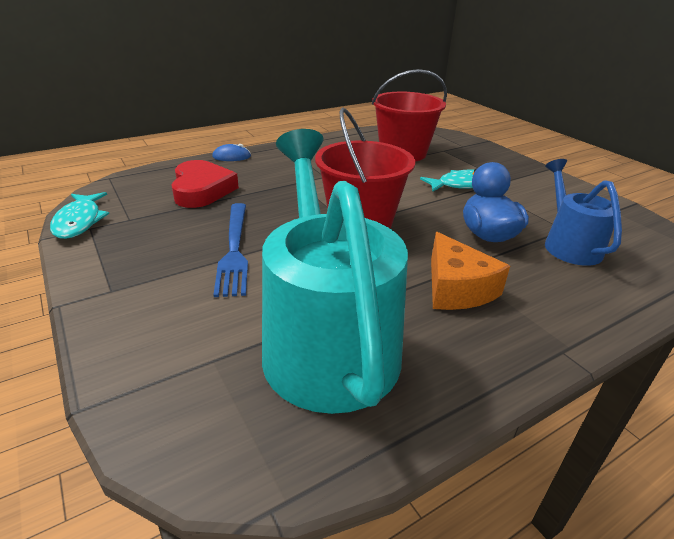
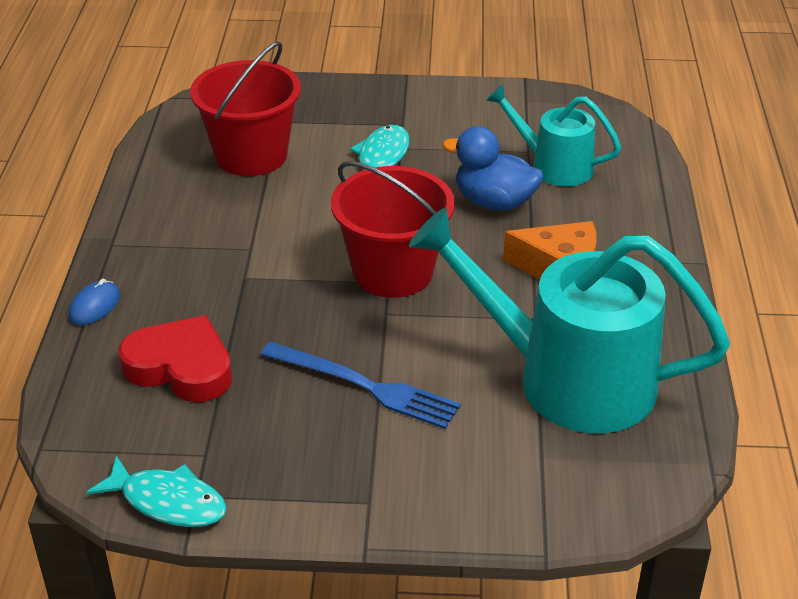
camera: 55 degrees left, 5 degrees up
blue watering can [545,159,622,266] -> turquoise watering can [486,84,621,187]

